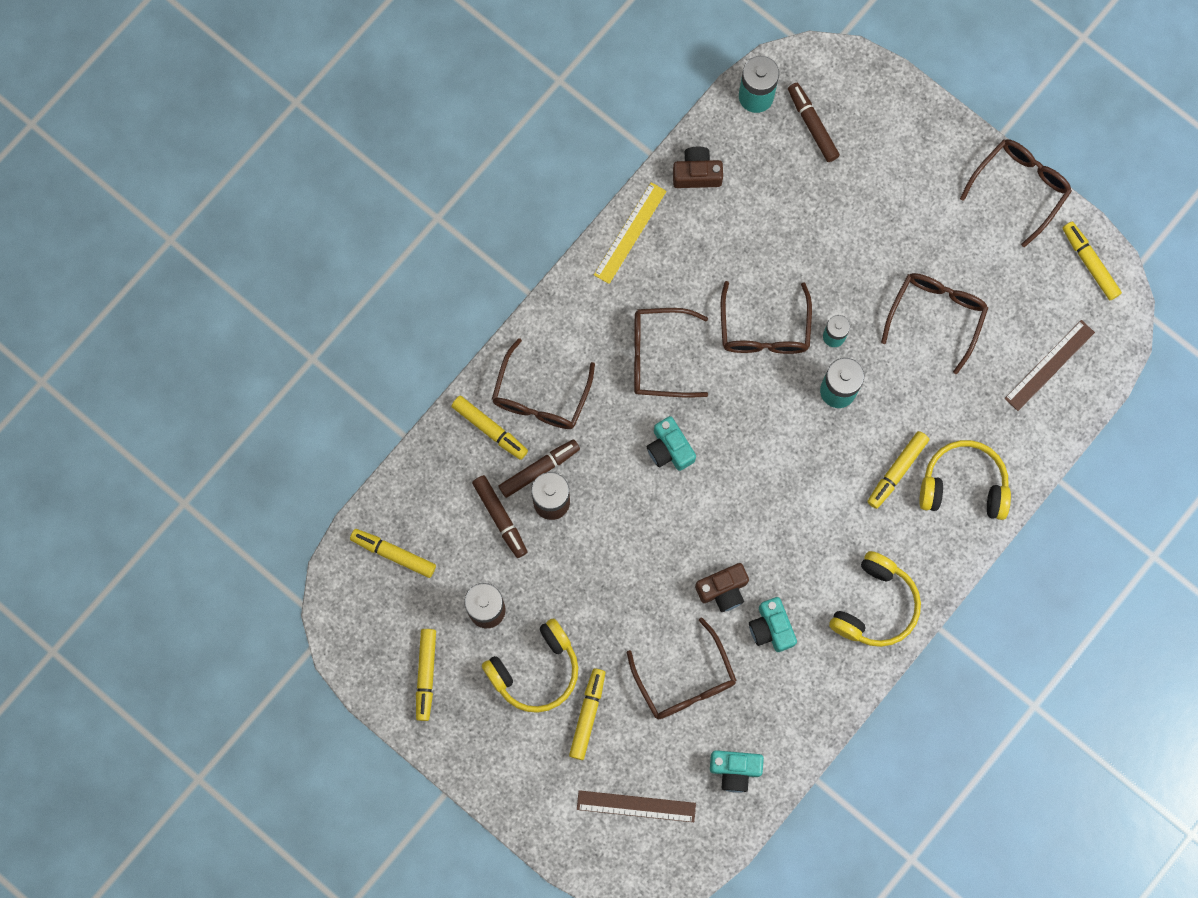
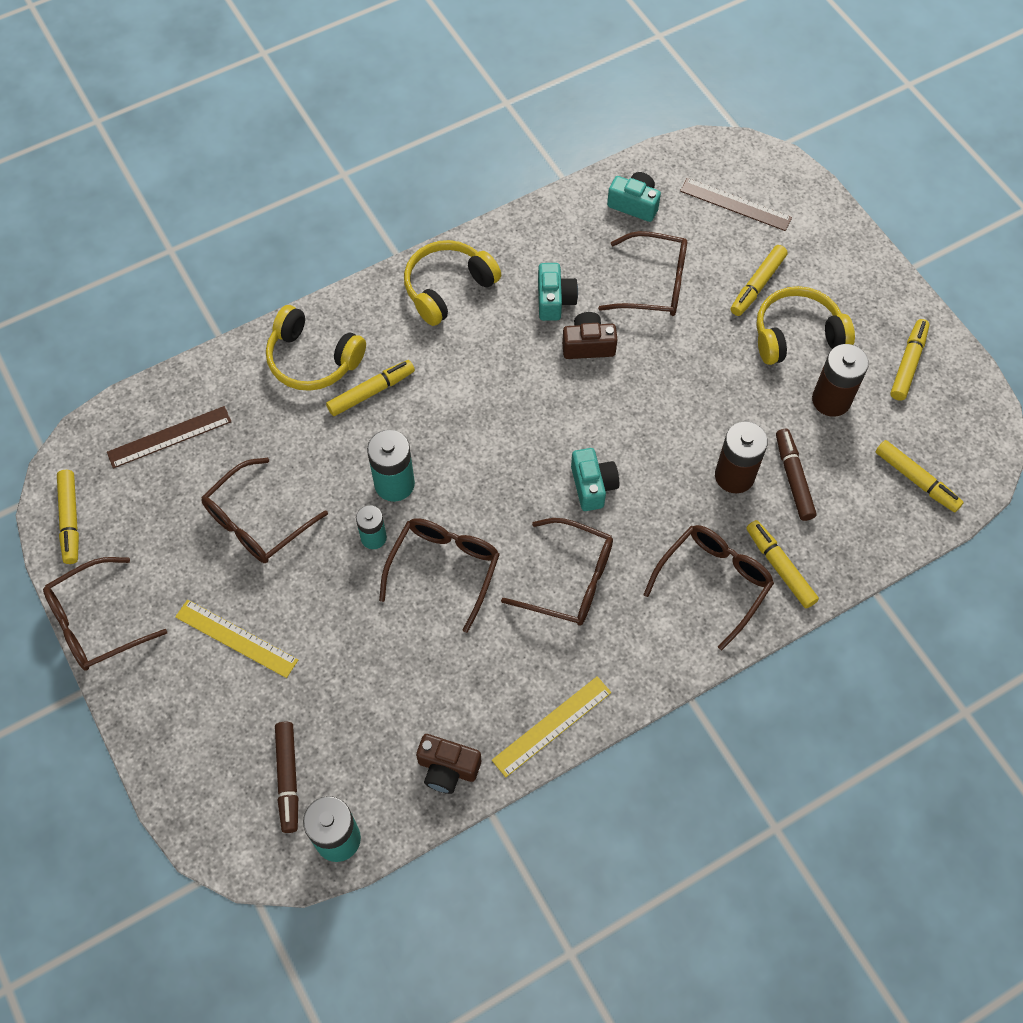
camera: 160 degrees left, 15 degrees down
brown marker [499,439,580,498] -> none
brown glasses [627,617,737,720] -> brown glasses turned 105 degrees clockwise [598,231,687,316]
none -> yellow ruler [175,600,298,678]

